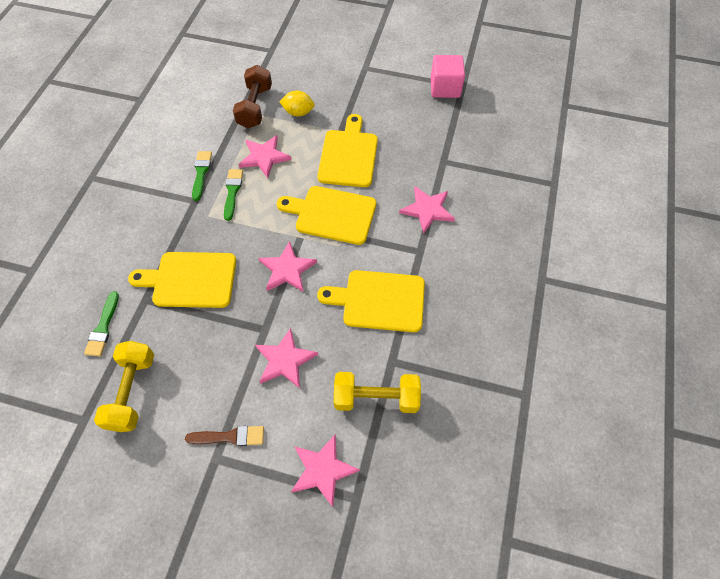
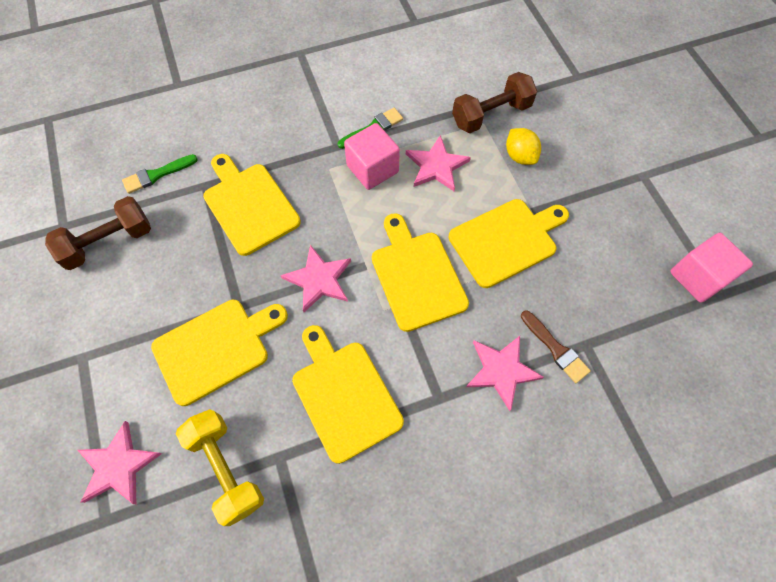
camera: 55 degrees right, 5 degrees up
yellow dumbbell [94,341,154,432] -> brown dumbbell [45,196,151,270]
brown brush [185,426,264,446] -> brown brush moved to [521,310,591,383]
green brush [224,169,243,221] -> pink cube [344,123,400,190]
pink star [255,328,318,388] -> yellow cutting board [151,300,288,406]

